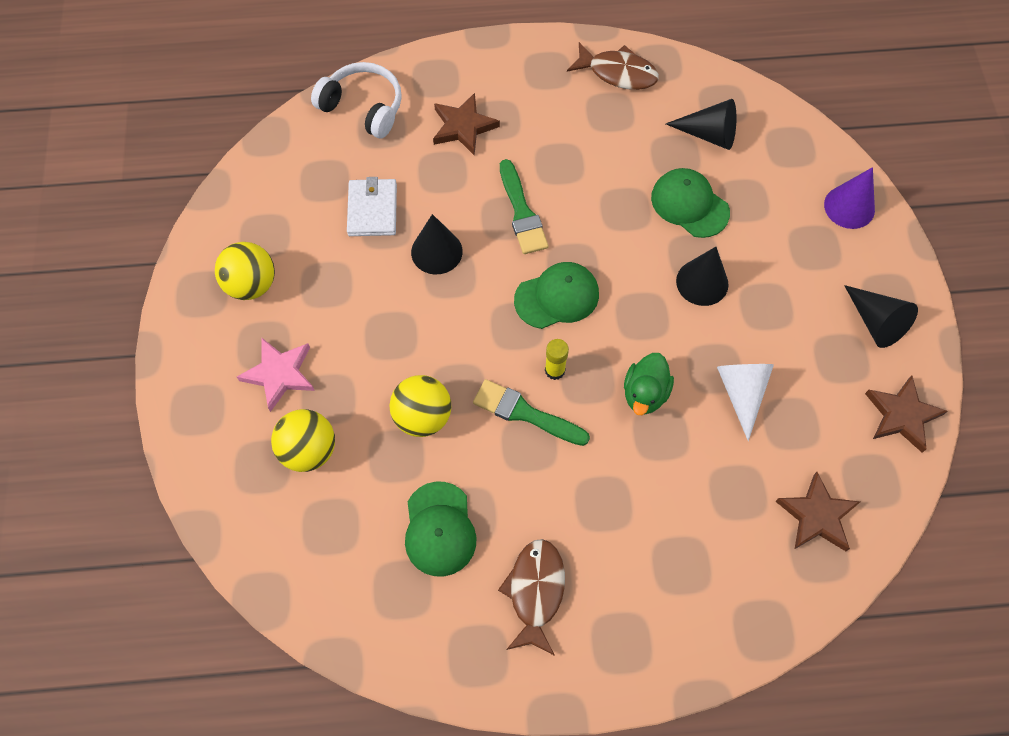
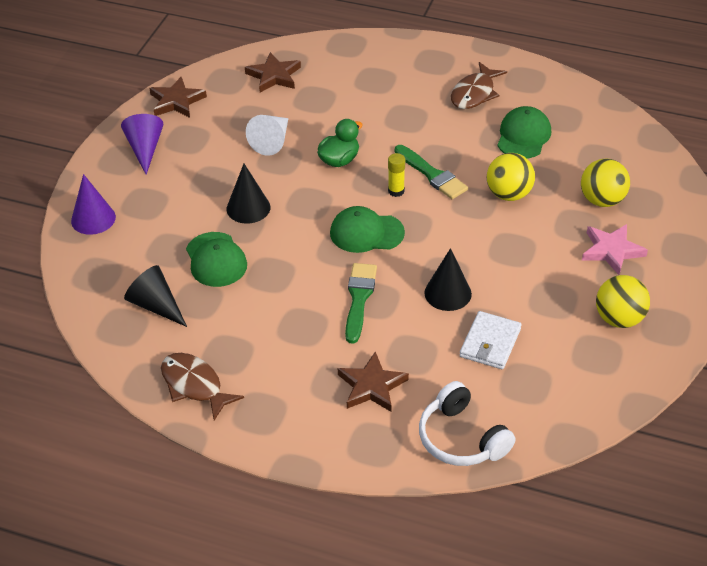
camera: 155 degrees left, 20 degrees down
black cone [844,285,918,348] -> purple cone [121,114,163,175]

